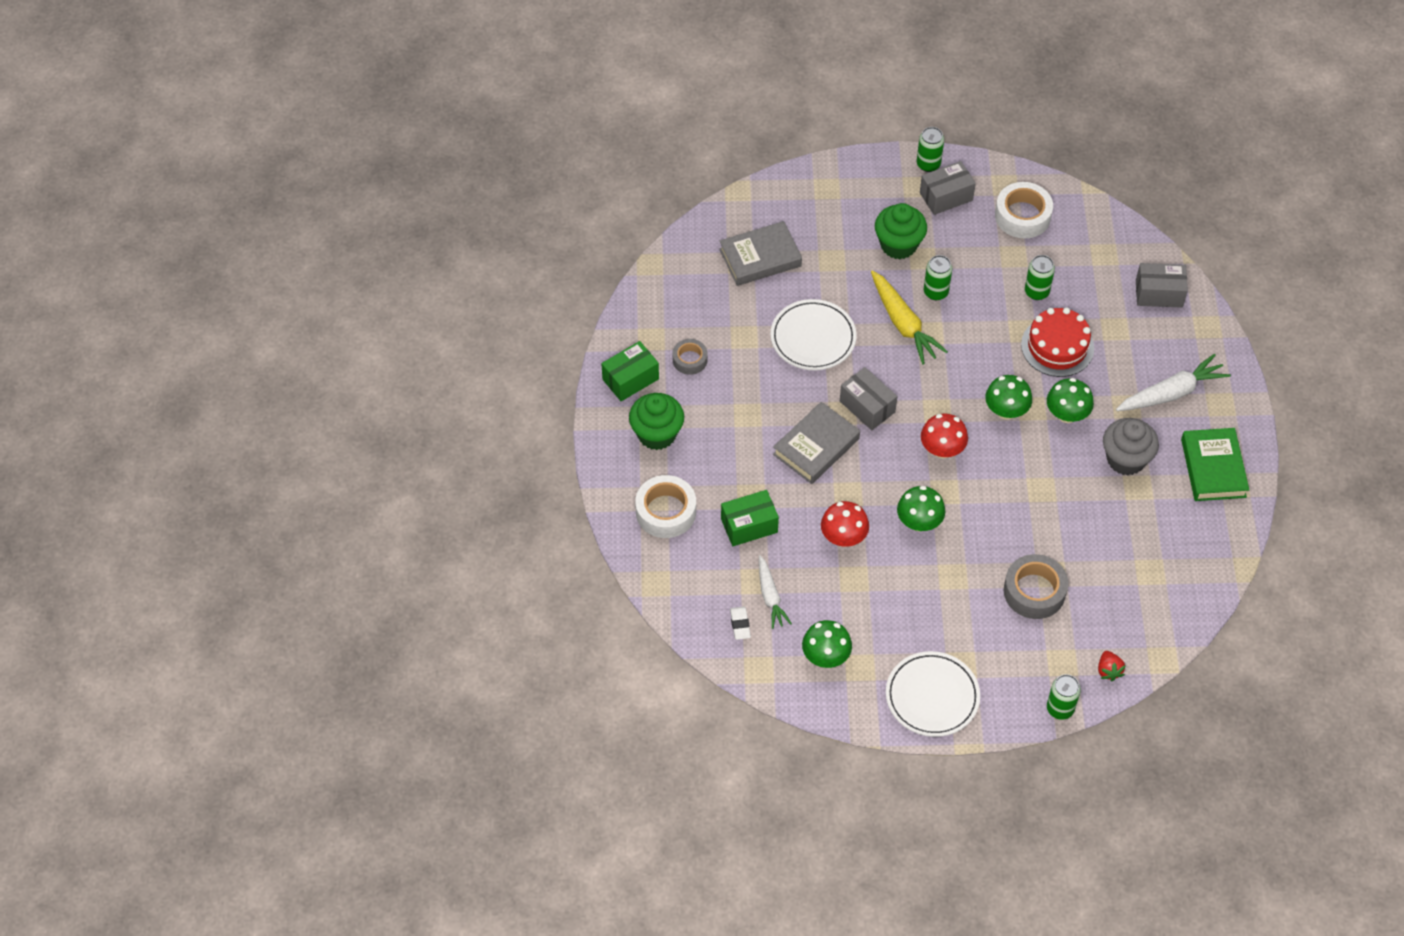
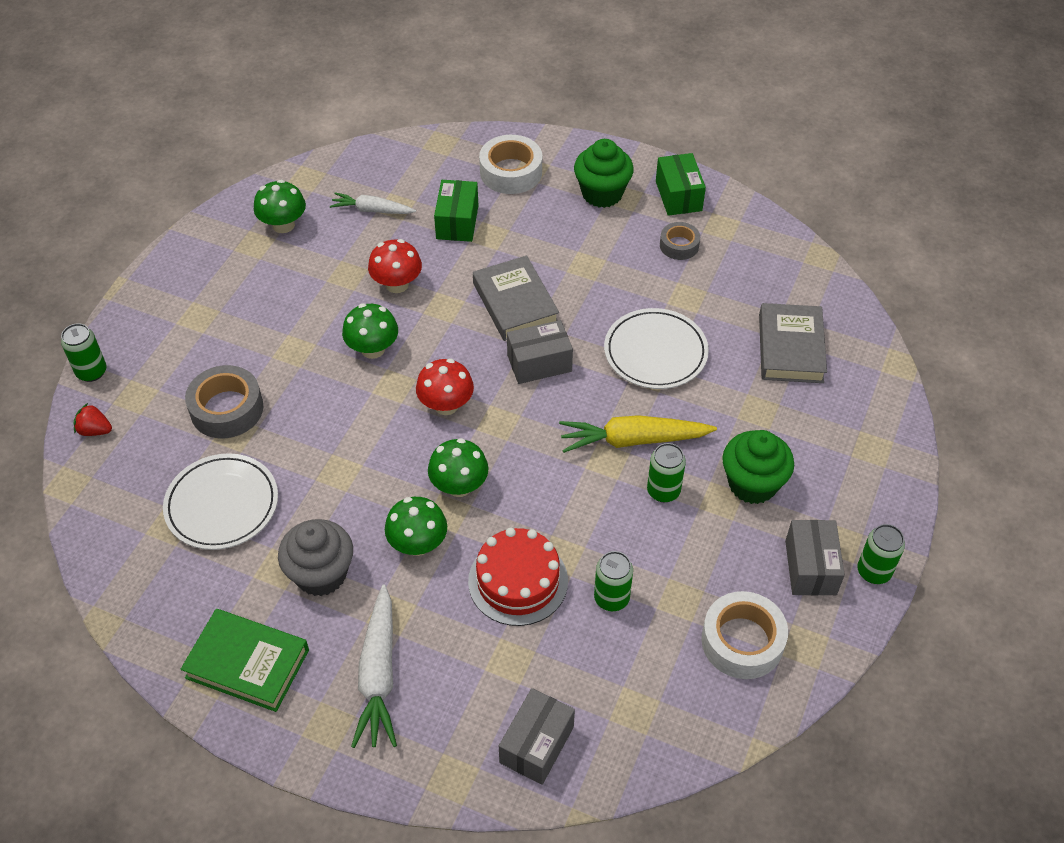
camera: 115 degrees right, 5 degrees down
white eraser [730,606,751,640] -> none
white plate [886,651,980,737] -> white plate moved to [163,453,278,550]

